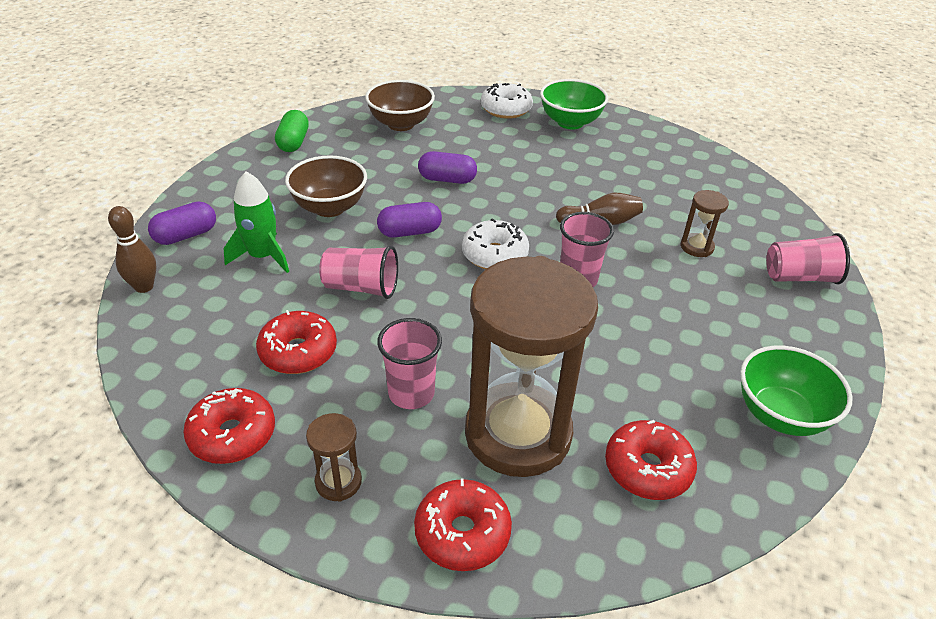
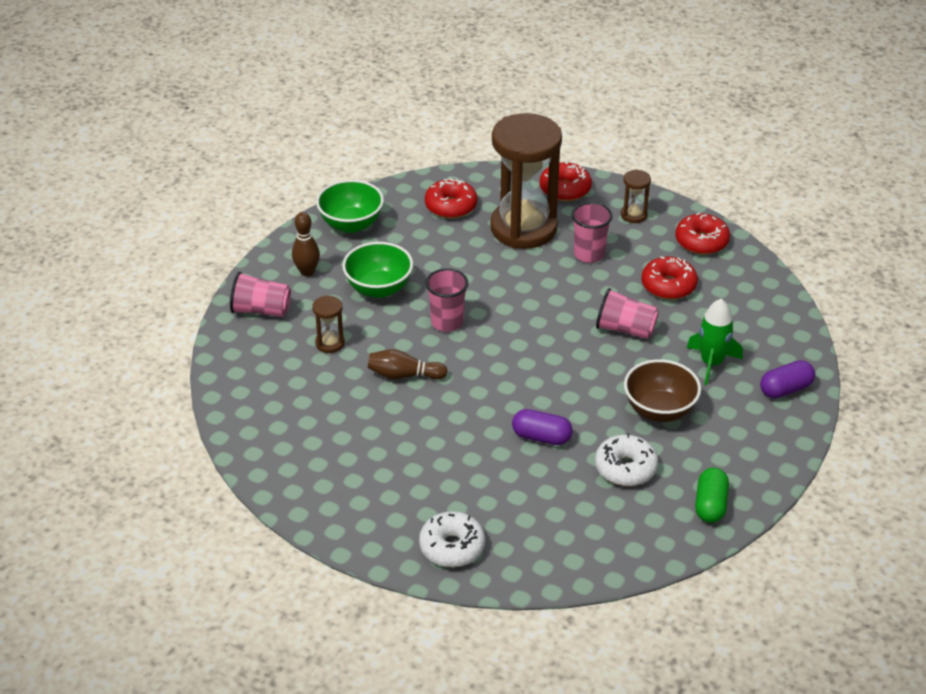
camera: 170 degrees left, 0 degrees up
brown bowling pin [108,206,156,293] -> brown bowling pin moved to [292,212,320,276]
brown bowl [365,80,435,131] -> none
purple capsule [377,202,442,238] -> none
white donut [462,218,529,269] -> white donut moved to [595,433,658,486]
green bowl [540,79,608,129] -> green bowl moved to [342,242,413,298]

